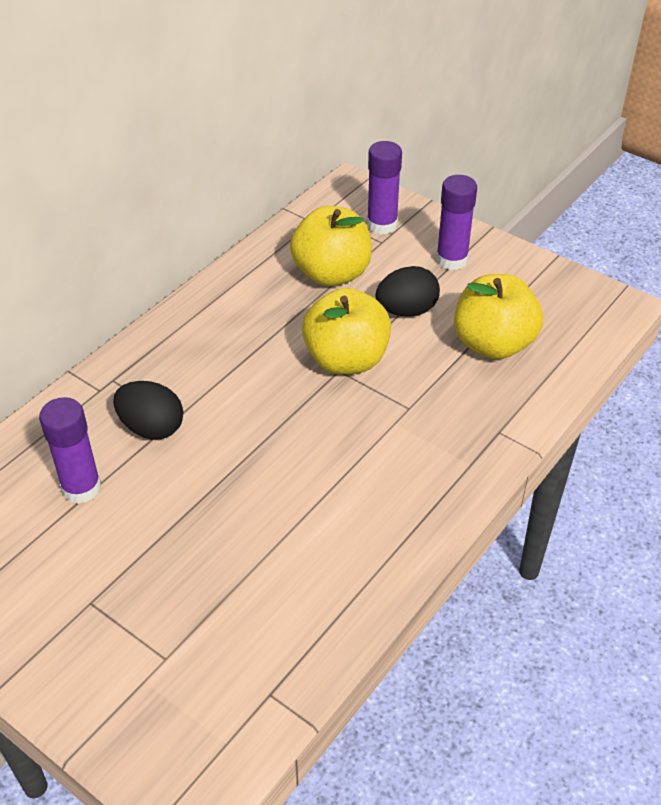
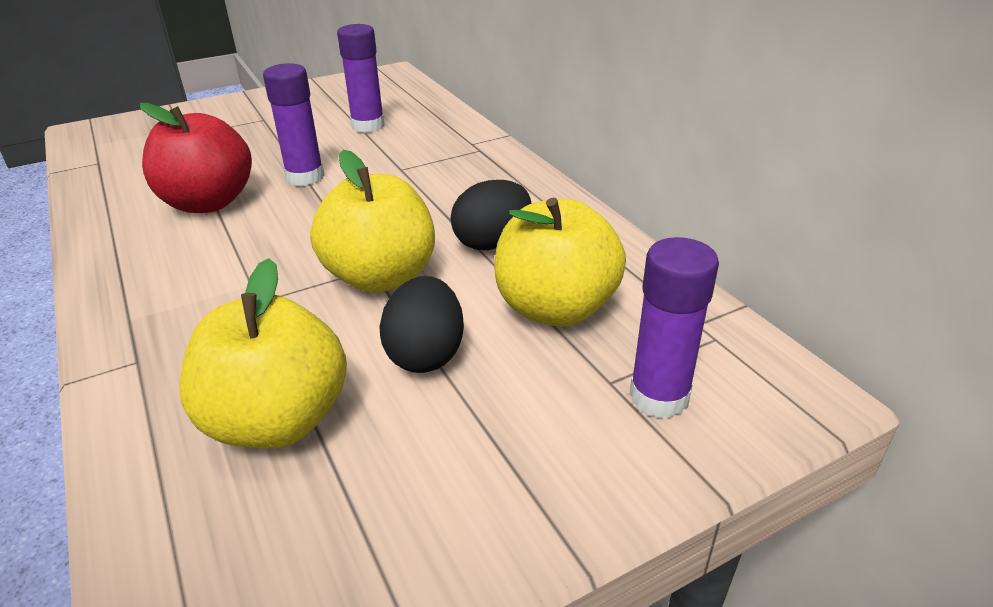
camera: 115 degrees right, 10 degrees down
black egg [113,381,183,440] -> black egg moved to [451,180,531,250]
purple glue stick [436,175,477,270] -> purple glue stick moved to [263,63,324,186]
none -> red apple [140,103,252,213]

